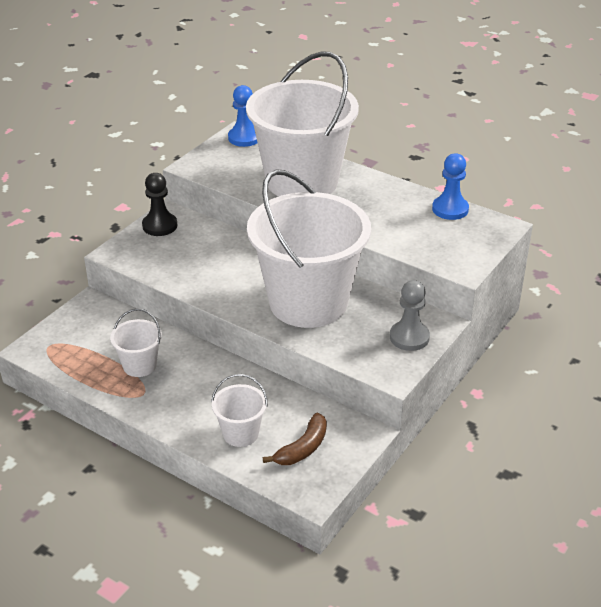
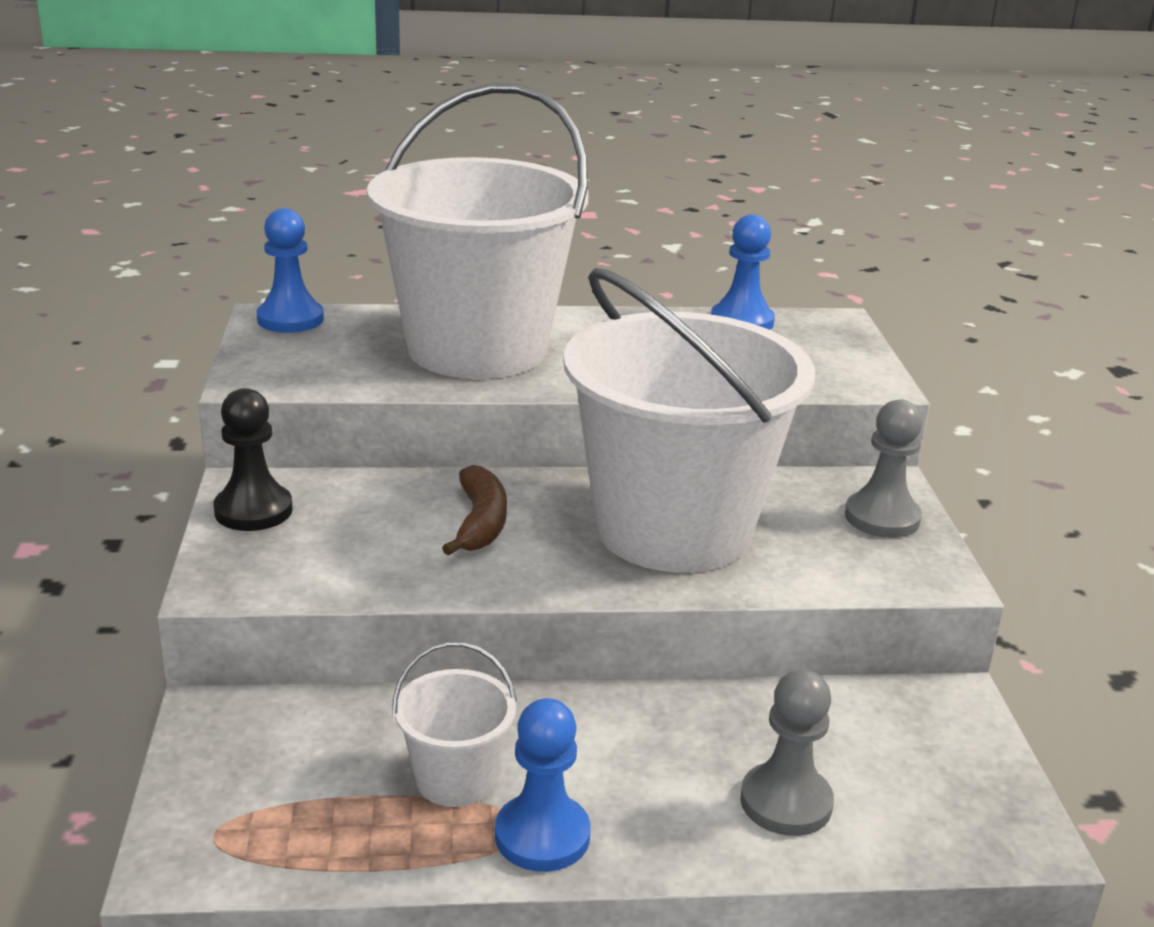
camera: 40 degrees left, 10 degrees down
white bucket [211,374,268,447] -> grey pawn [740,669,834,836]
brown banana [263,413,327,465] -> brown banana moved to [442,465,507,556]
none -> blue pawn [495,698,590,872]

